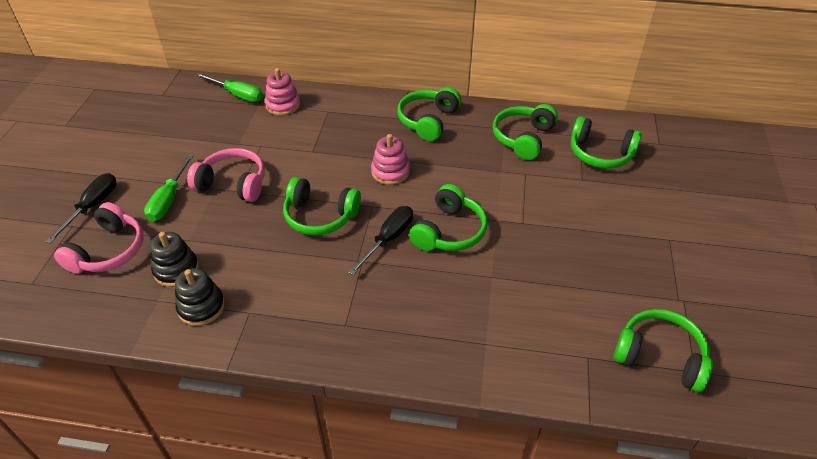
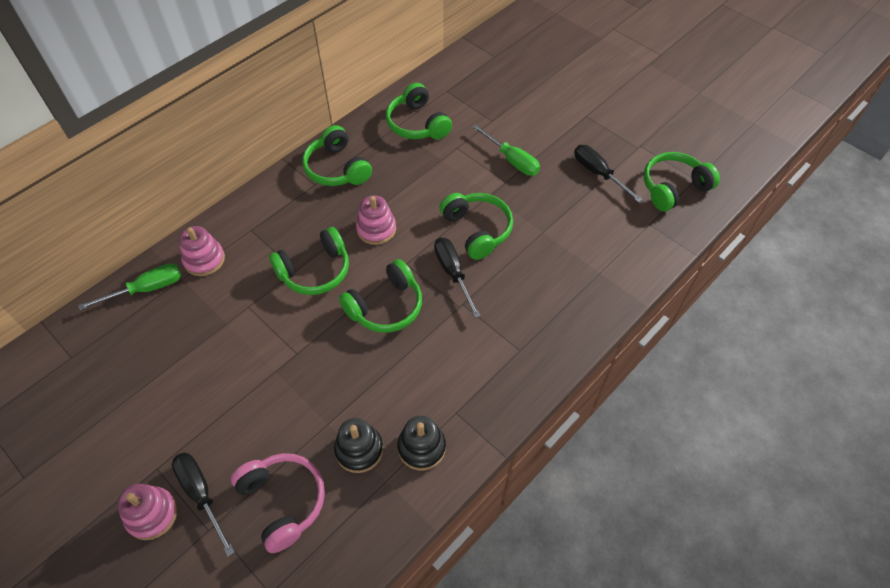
camera: 55 degrees left, 10 degrees up
green screwdriver [144,154,194,222] -> green screwdriver moved to [472,124,540,176]
pink headphones [187,148,265,202] -> none
green headphones [571,116,642,169] -> green headphones moved to [269,227,349,295]
none -> pink stacking toy [117,484,178,540]
none -> black screwdriver [574,145,643,203]

